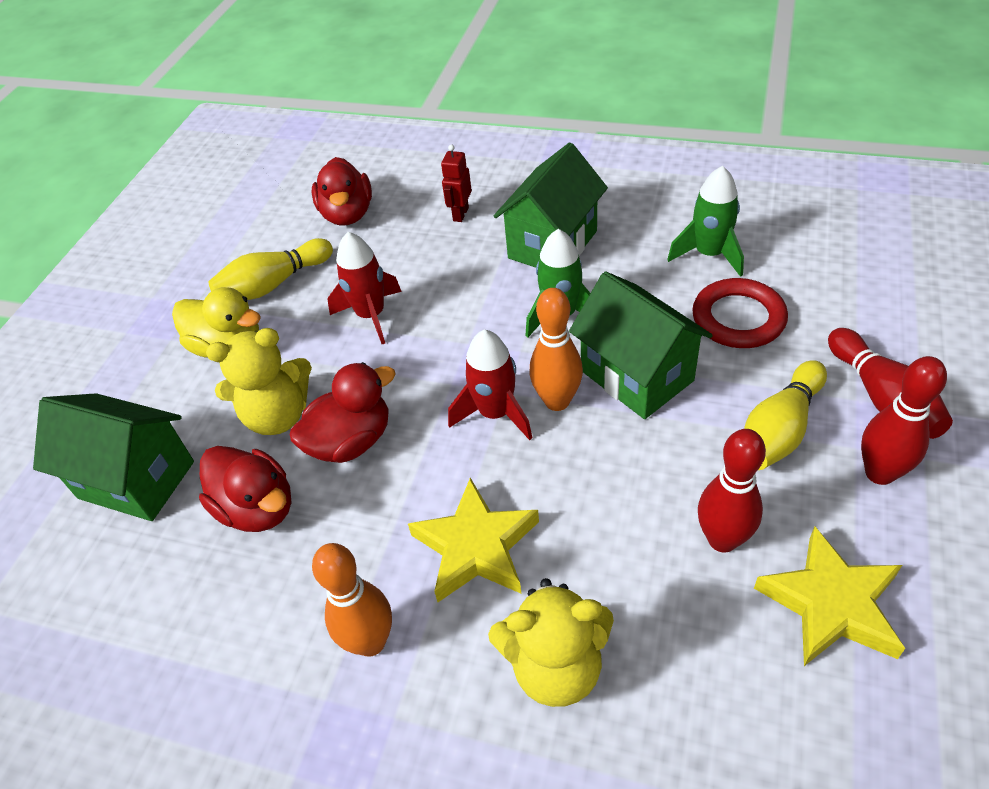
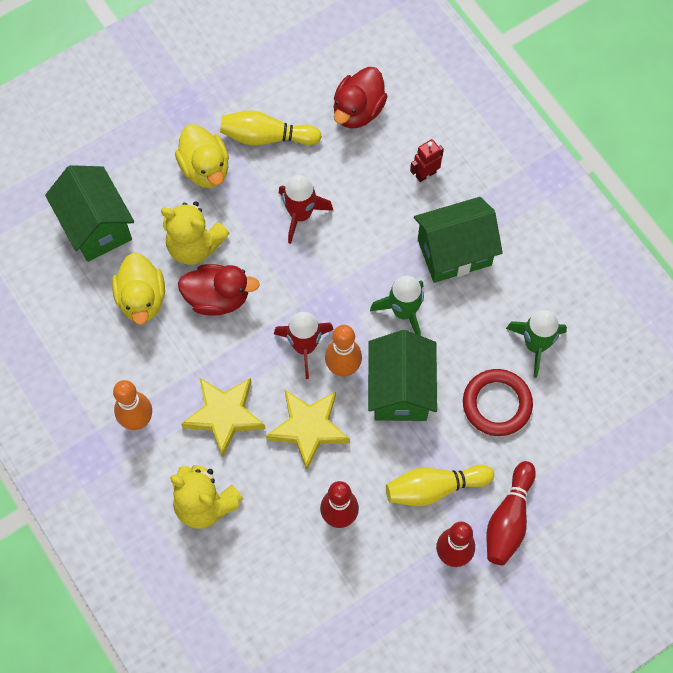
camera: 35 degrees right, 20 degrees up
red duck [199,446,292,532] -> yellow duck [112,252,165,325]
yellow star [754,526,905,666] -> yellow star moved to [266,390,350,470]

